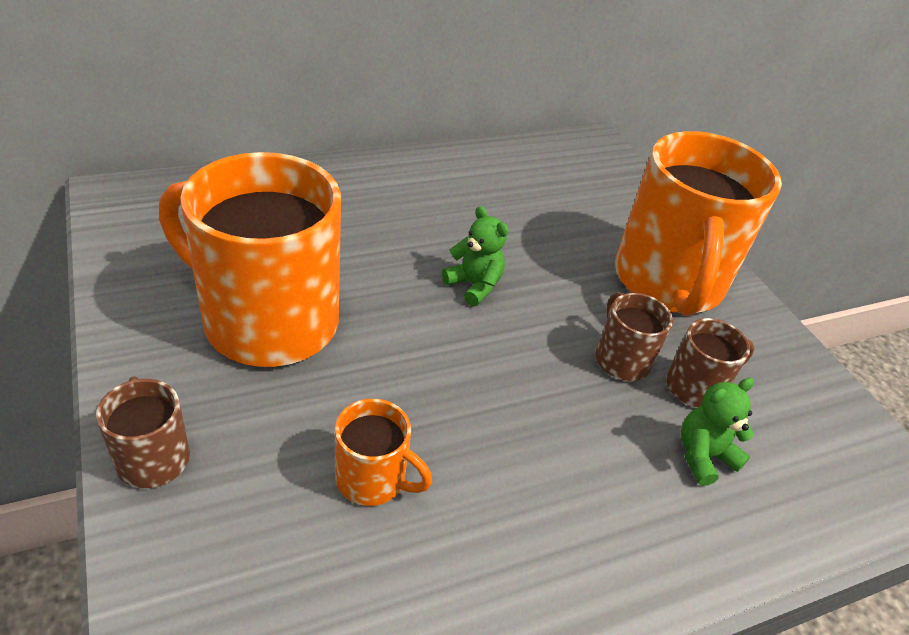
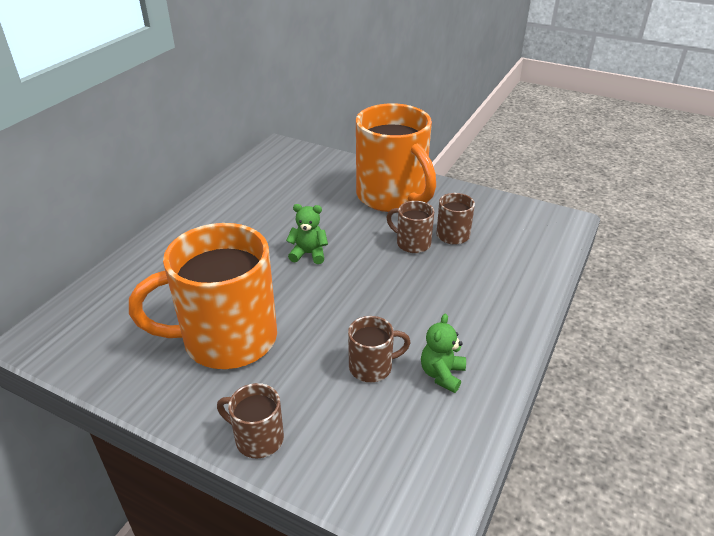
camera: 35 degrees left, 5 degrees down
orange mug [335,399,432,506] -> brown mug [348,316,411,382]
green teddy bear [681,378,754,486] -> green teddy bear moved to [421,314,466,393]

